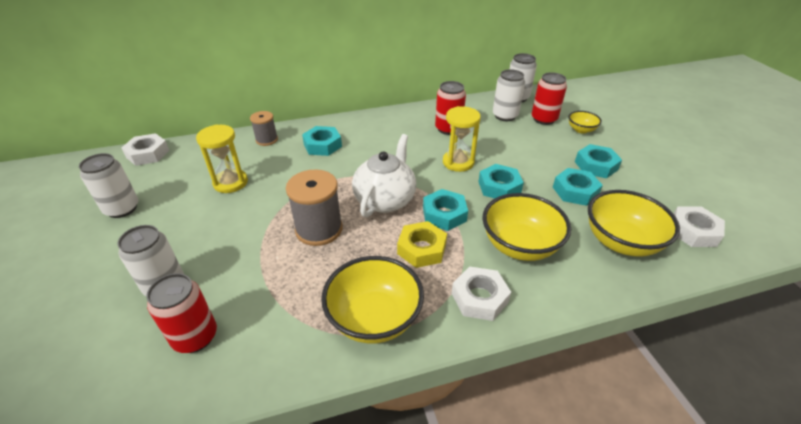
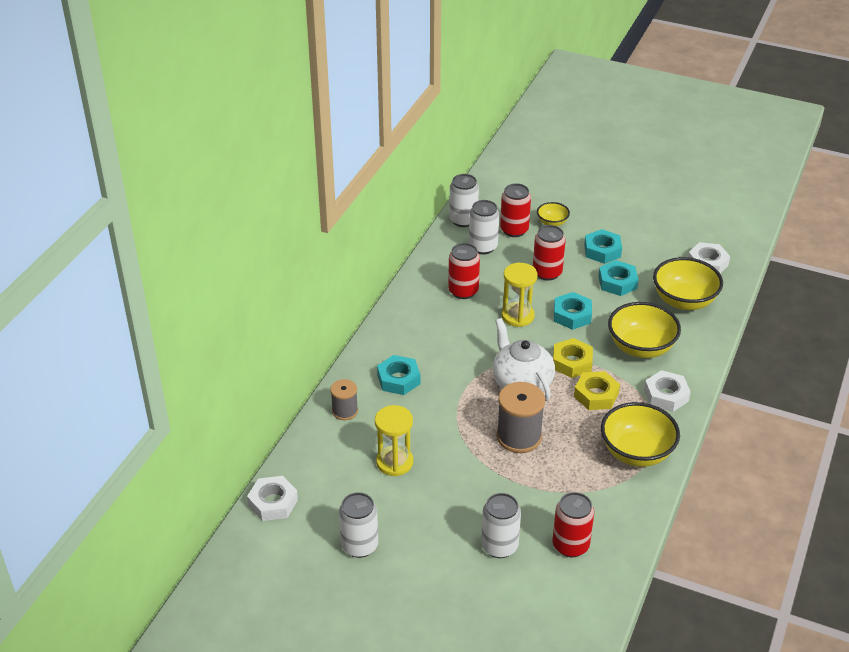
camera: 50 degrees left, 0 degrees up
turquoise nut [423,189,468,231] -> yellow nut [553,338,593,378]
none -> red can [533,225,566,281]

